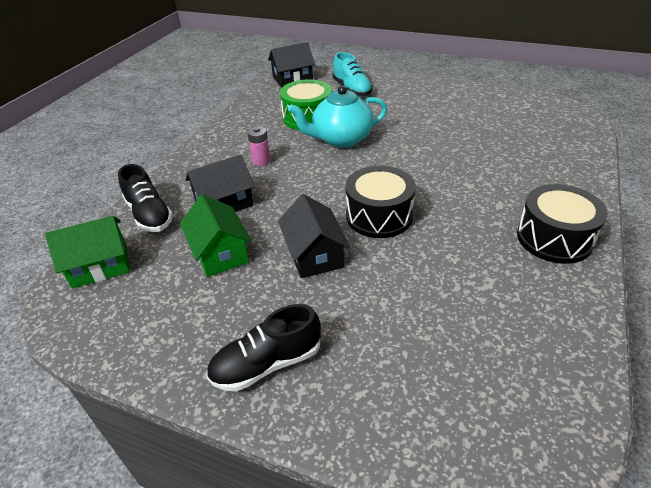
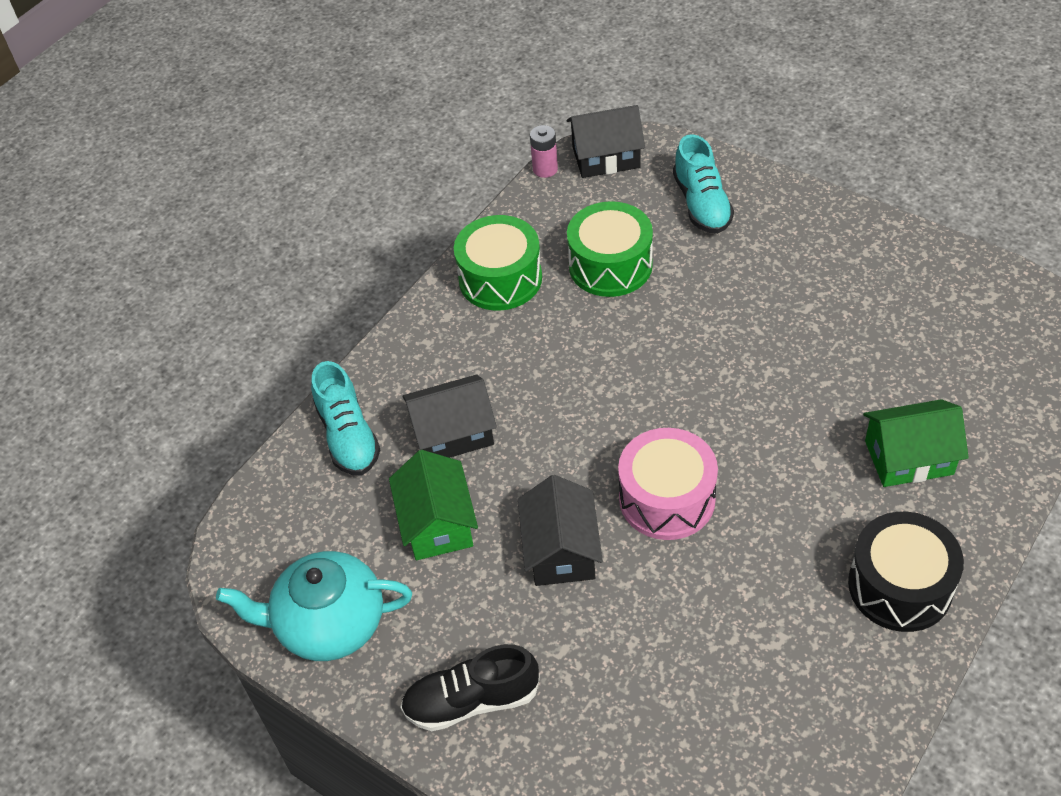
camera: 15 degrees right, 10 degrees up
green house [45,216,130,289] -> green house moved to [863,399,969,487]
black shoe [118,164,173,232] -> turquoise shoe [311,361,380,475]
pink battery [247,126,270,166] -> pink battery moved to [530,125,558,178]
turquoise teapot [288,86,387,148] -> turquoise teapot moved to [216,551,412,661]
black drum [345,166,416,238] -> pink drum [618,428,718,540]
none -> green drum [454,215,542,311]

